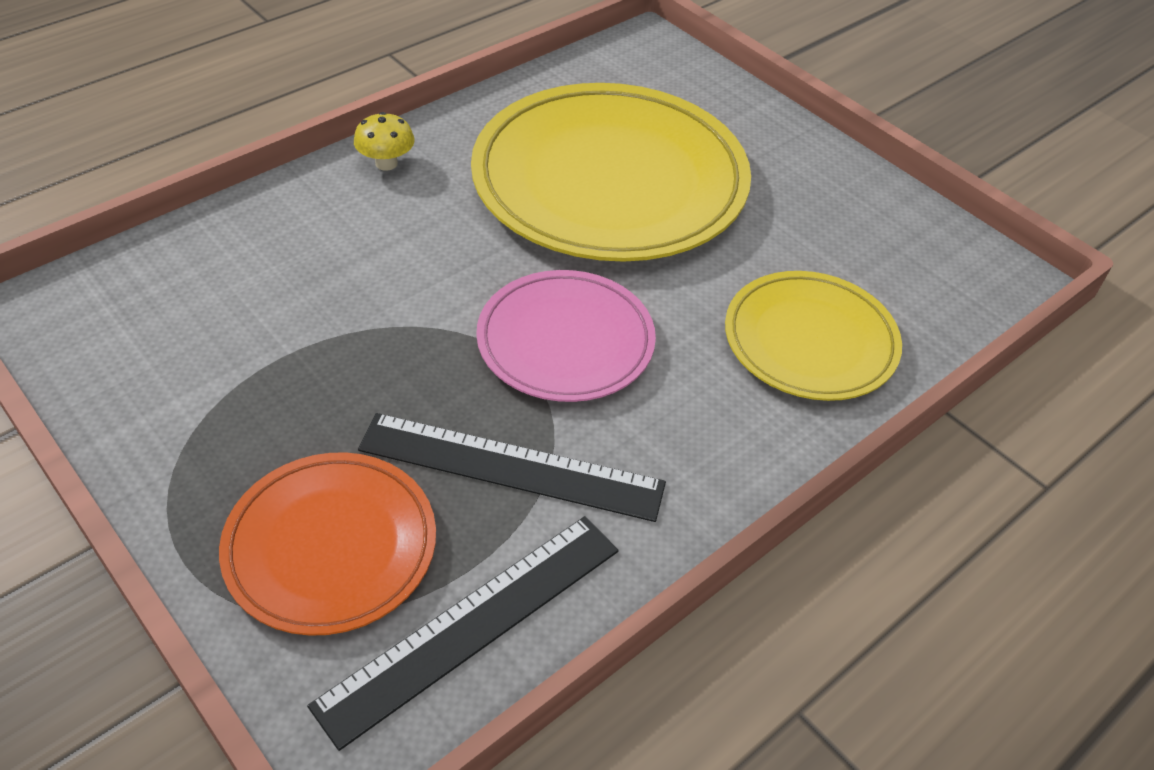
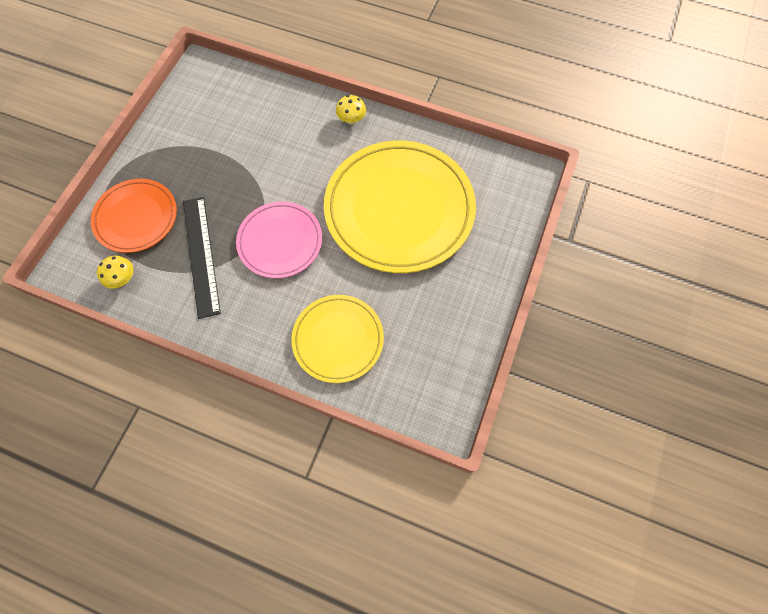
camera: 65 degrees right, 20 degrees up
black ruler [307,516,618,751] -> yellow mushroom [97,256,133,289]

